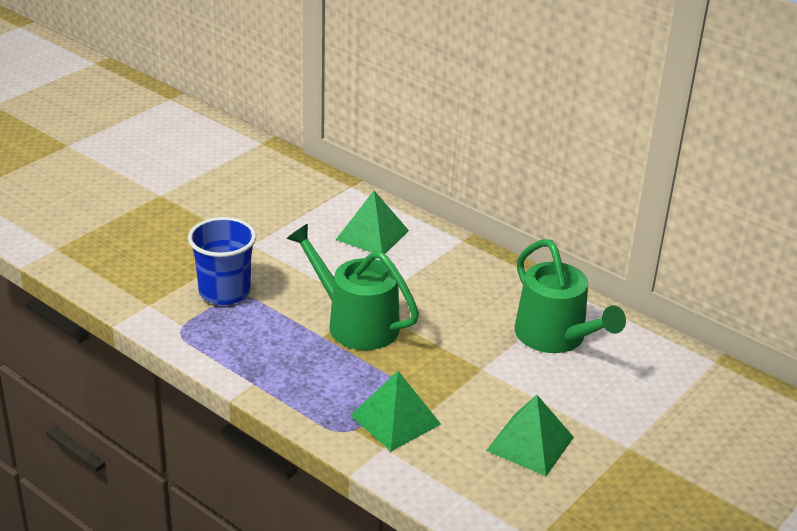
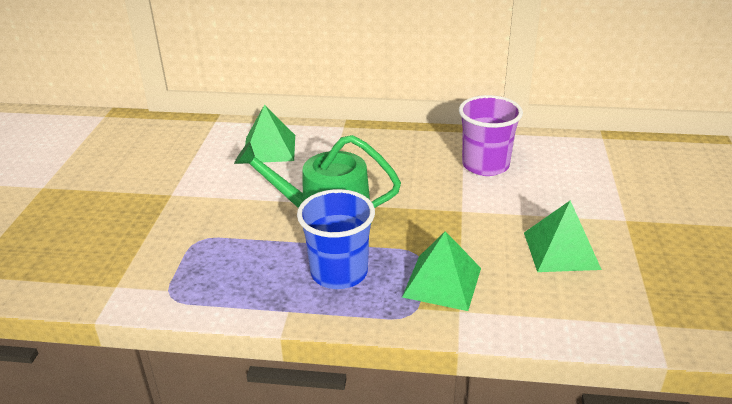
camera: 30 degrees left, 0 degrees up
blue cup [188,217,256,305] -> blue cup moved to [297,189,375,289]
green watering can [515,239,626,353] -> purple cup [459,95,523,176]

